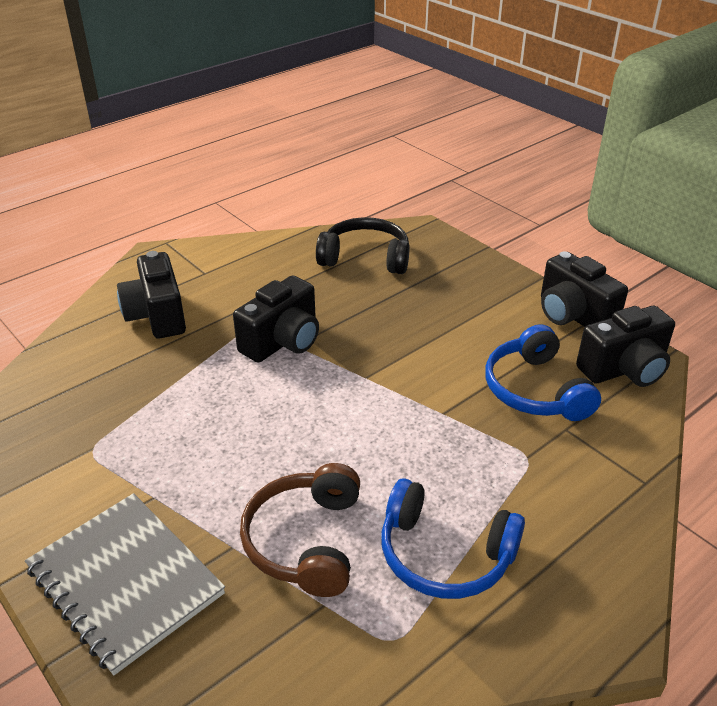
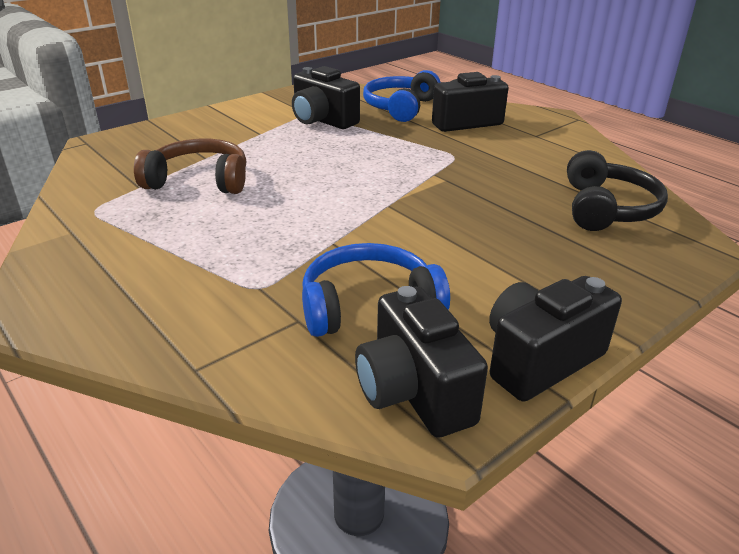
camera: 90 degrees right, 5 degrees down
grey notebook [25,493,225,675] -> none
black camera [233,276,319,363] -> black camera moved to [292,66,360,129]
blue headphones [381,478,525,599] -> blue headphones moved to [363,70,441,122]

